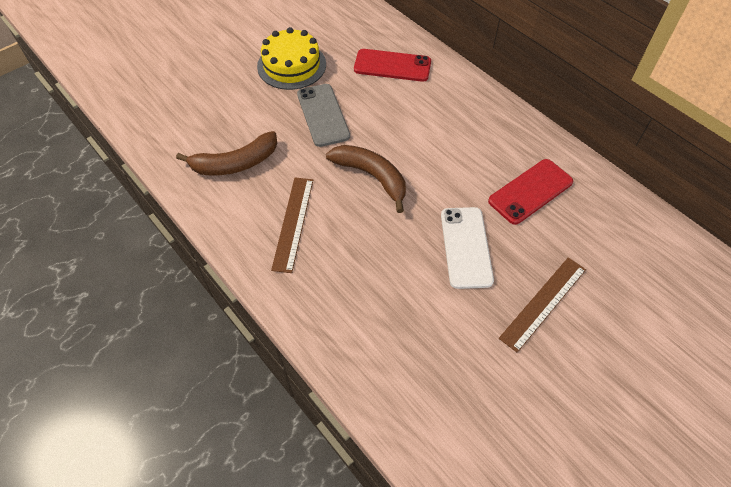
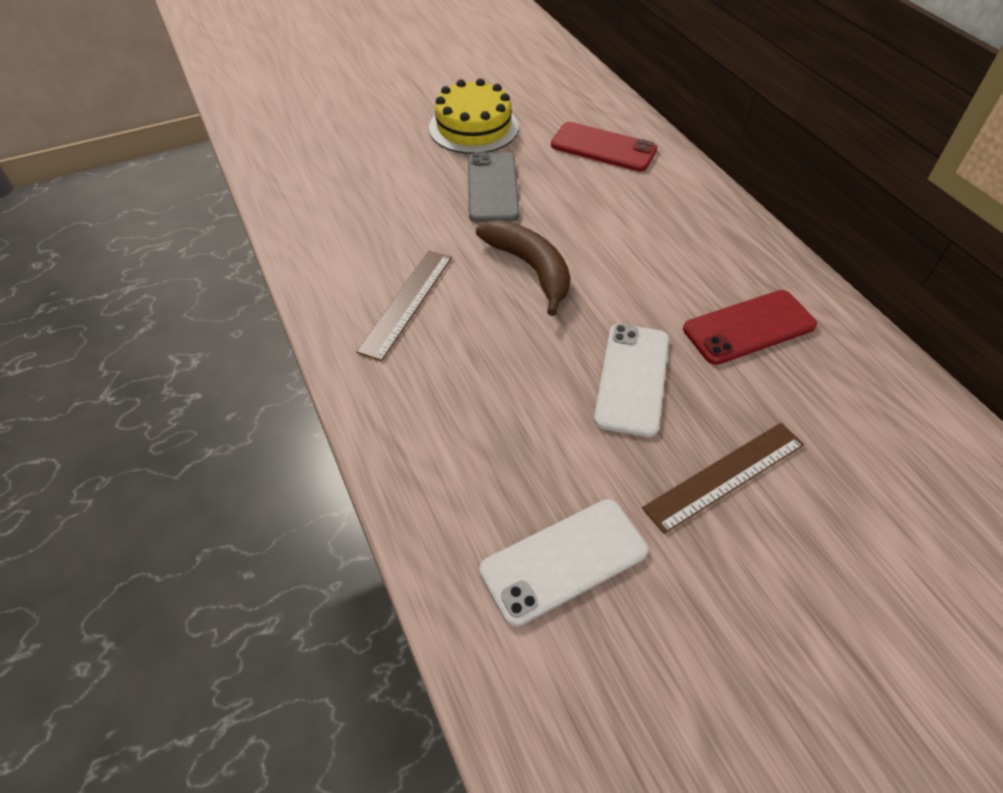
camera: 15 degrees right, 5 degrees down
brown banana [176,131,277,176] -> none
none -> white phone [479,499,648,627]

